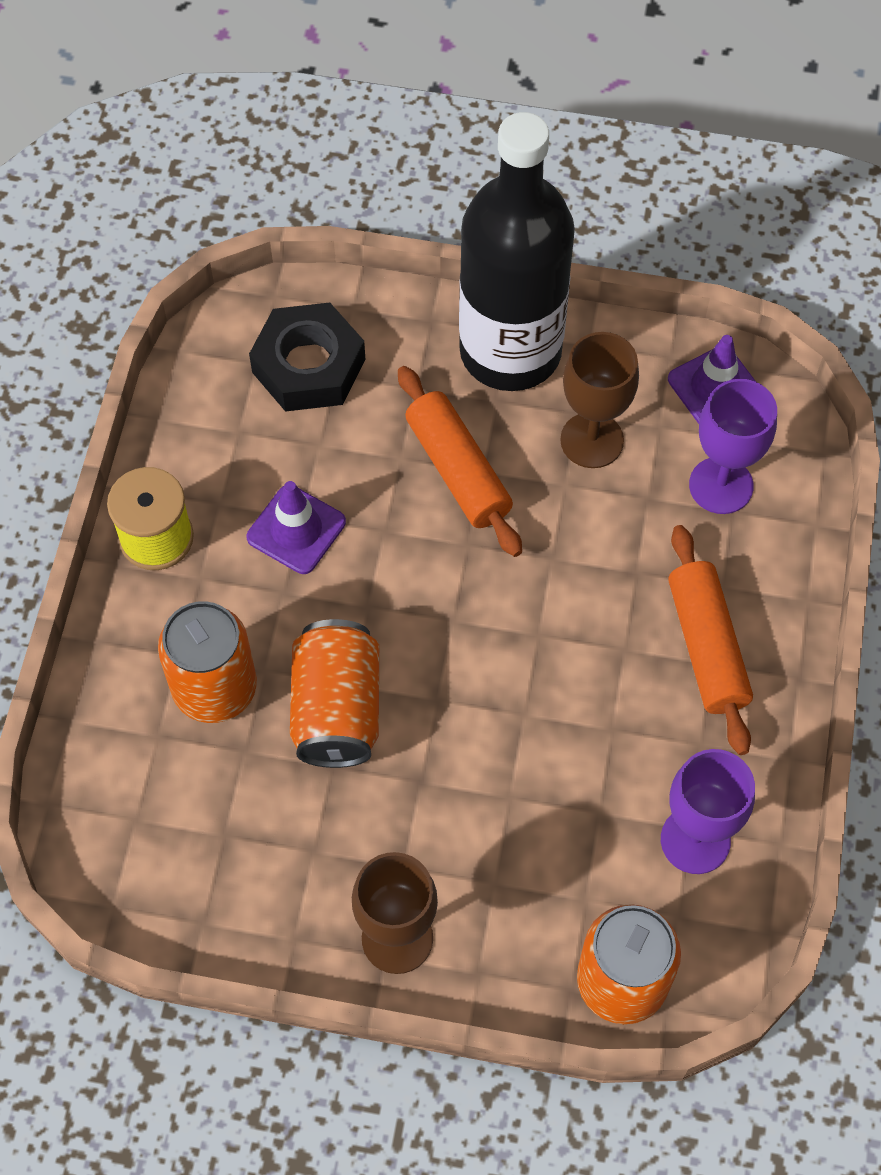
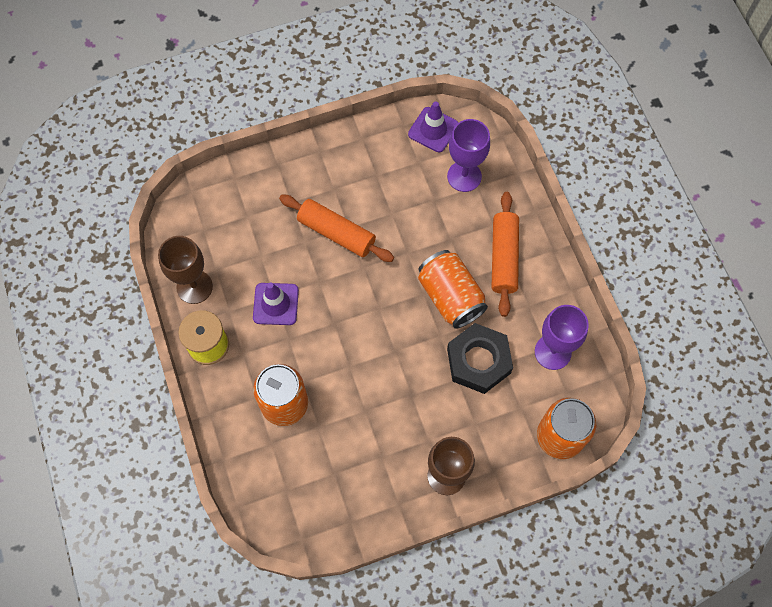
camera: 30 degrees left, 5 degrees up
black nut [249,302,365,412] -> black nut moved to [447,323,513,394]
orange can [290,619,379,768] -> orange can moved to [418,250,488,329]
black bottle [459,112,575,391] -> none
brown goblet [560,332,639,468] -> brown goblet moved to [158,236,213,304]
orange rolling pin [668,525,753,755] -> orange rolling pin turned 45 degrees clockwise [492,192,519,317]

